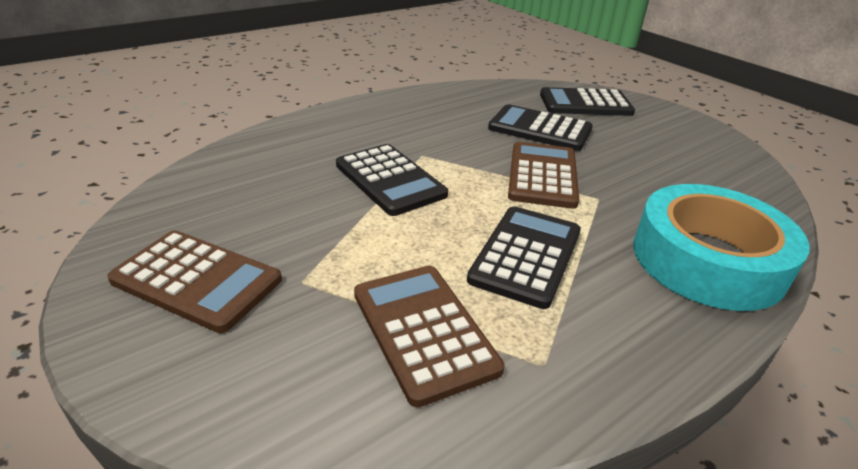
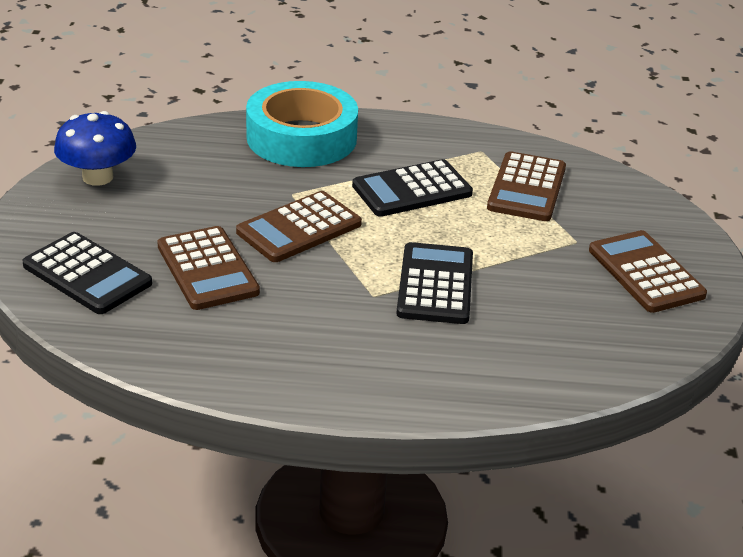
camera: 140 degrees left, 0 degrees up
black calculator [488,104,593,151] -> brown calculator [157,226,260,310]
none -> blue mushroom [54,111,136,186]

